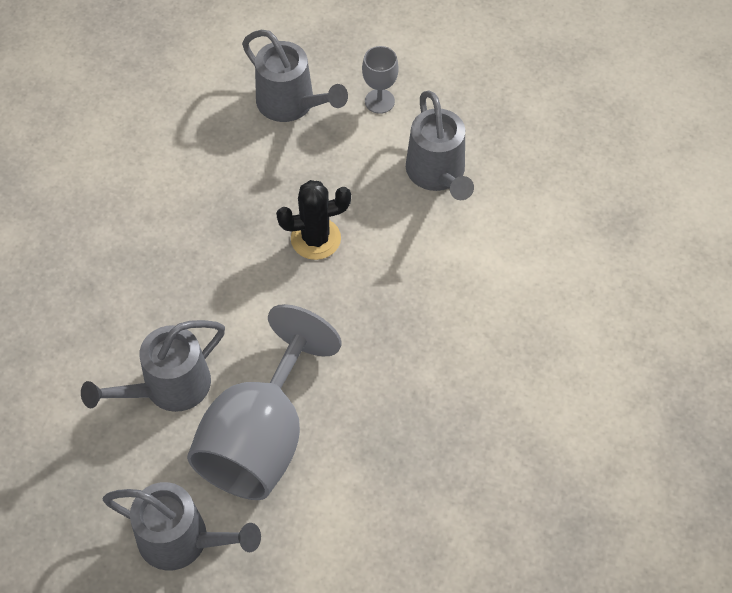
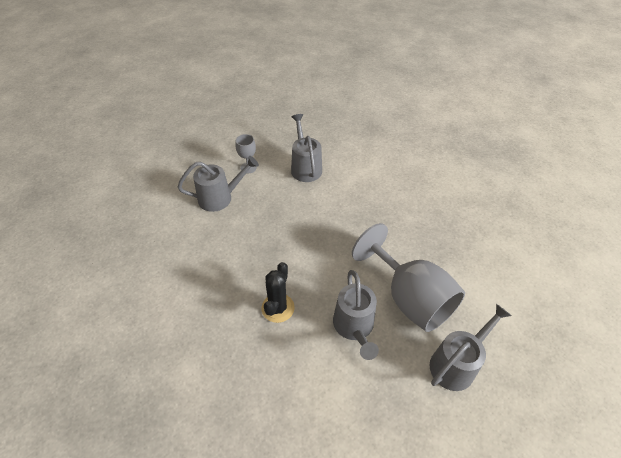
camera: 60 degrees left, 10 degrees down
black cactus [276,180,351,260] -> black cactus moved to [261,262,295,323]
grey watering can [406,91,474,200] -> grey watering can turned 120 degrees counterclockwise [291,114,322,182]

